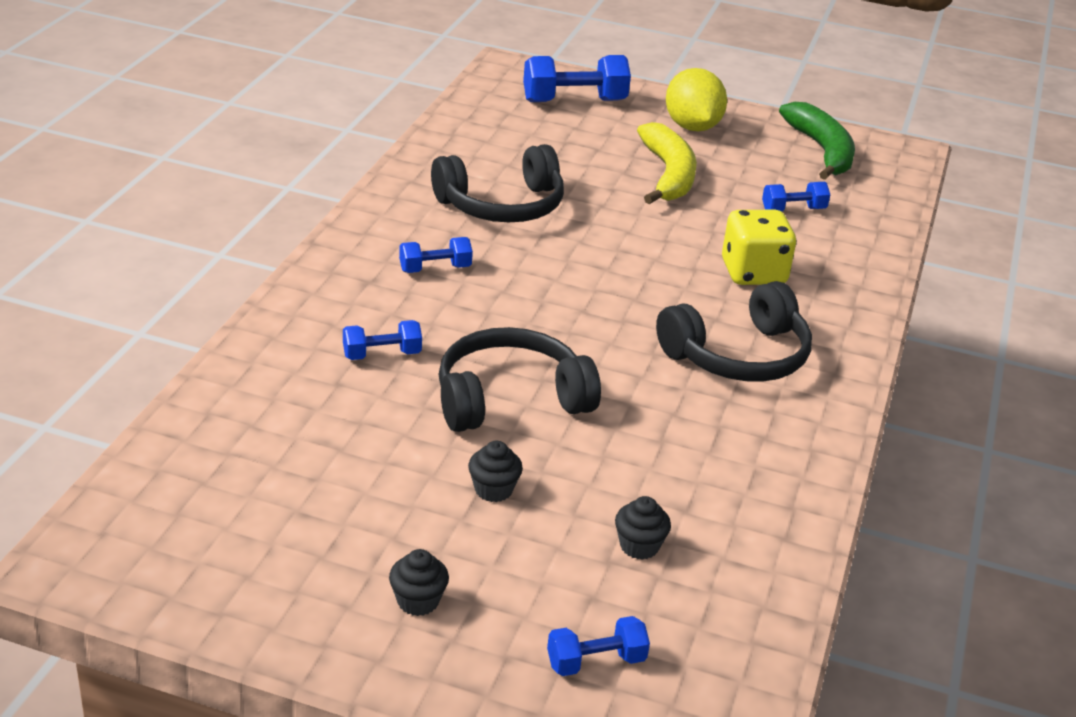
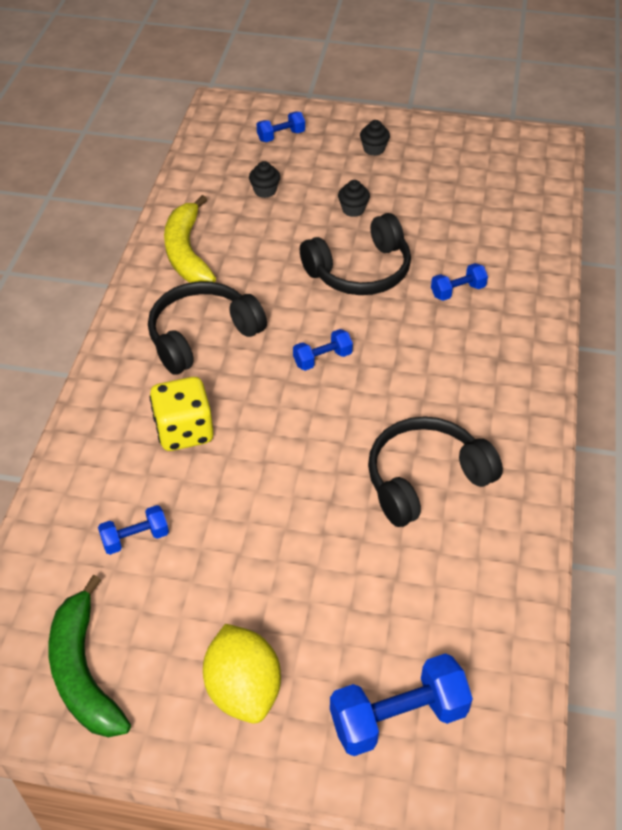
camera: 175 degrees right, 15 degrees up
blue dumbbell [399,237,473,273] -> blue dumbbell moved to [293,329,353,371]
yellow banana [637,122,697,204] -> yellow banana moved to [164,195,216,283]

